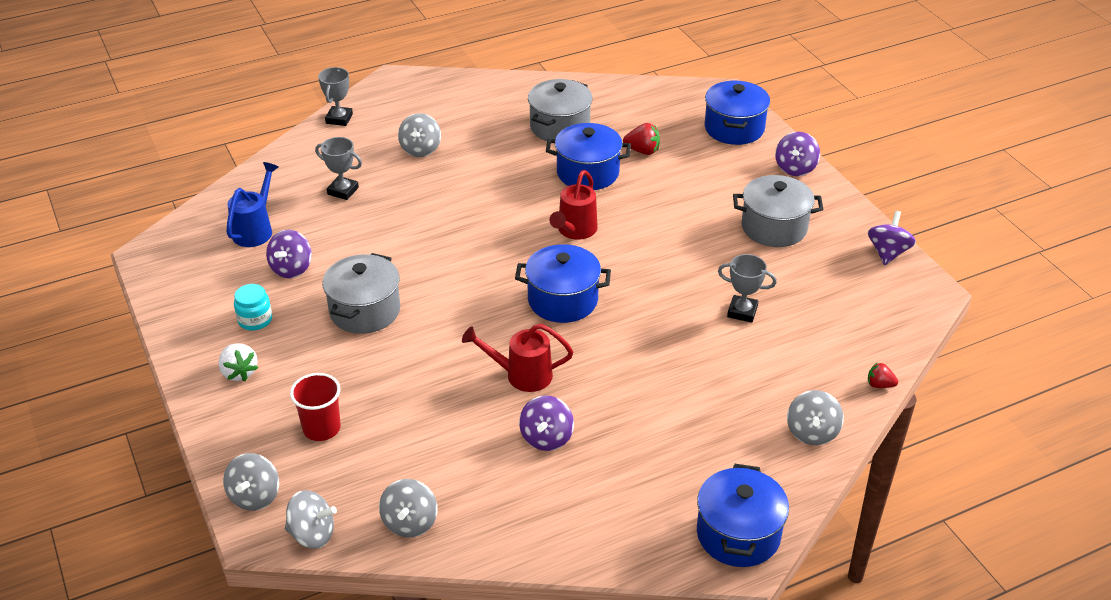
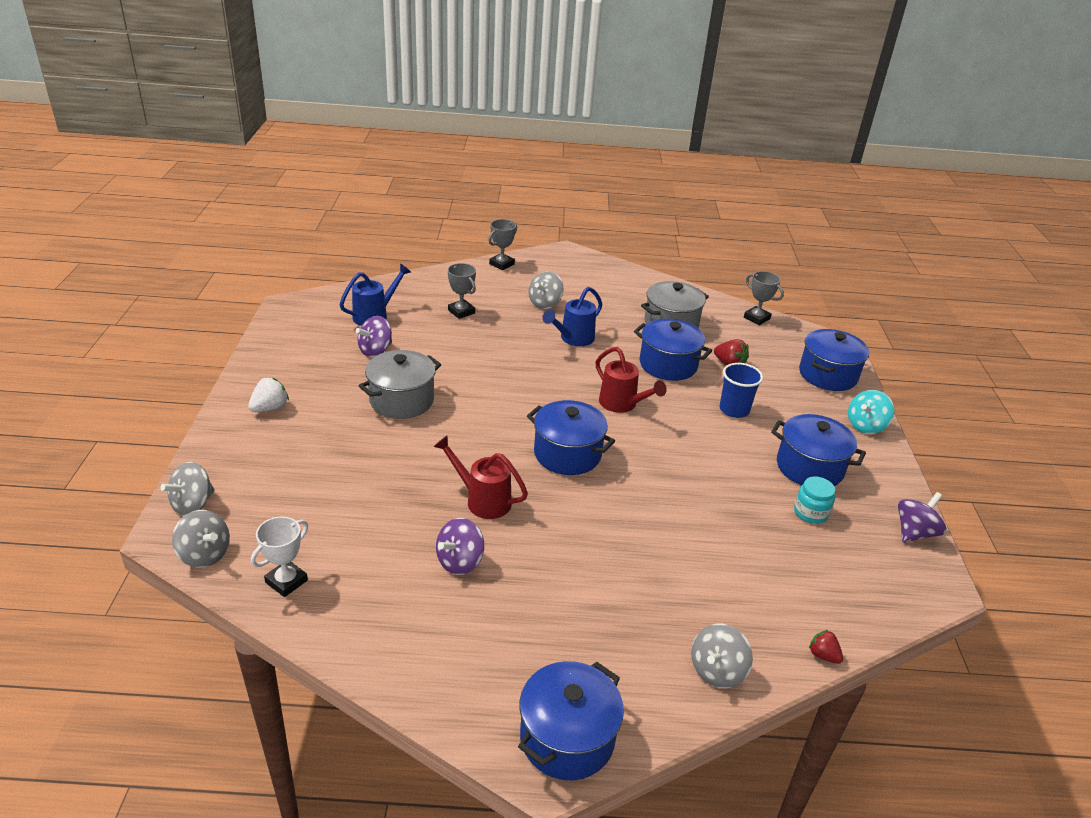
camera: 25 degrees right, 5 degrees down
white strawberry [218,343,258,381] -> white strawberry turned 135 degrees counterclockwise [248,377,289,412]
turquoise jar [234,284,272,331] -> turquoise jar moved to [794,477,835,524]
red cup [290,373,341,441] -> none
grey spinning top [379,479,438,537] -> white trophy [251,517,308,597]
red watering can [549,170,598,240] -> red watering can turned 90 degrees counterclockwise [596,347,667,413]
grey trophy [718,254,777,323] -> grey trophy moved to [744,271,784,325]
grey pot [733,175,824,247] -> blue pot [771,414,866,486]
purple spinning top [775,132,820,176] -> turquoise spinning top [848,390,894,434]
none -> blue watering can [542,287,603,346]
none -> blue cup [720,363,763,418]

